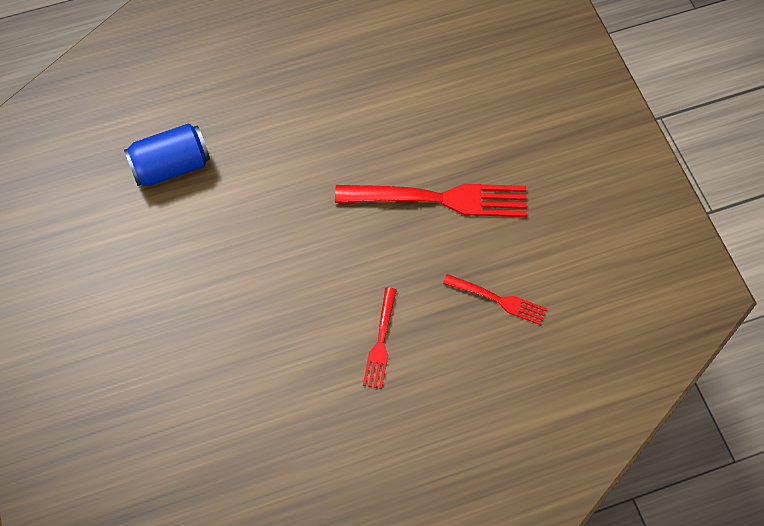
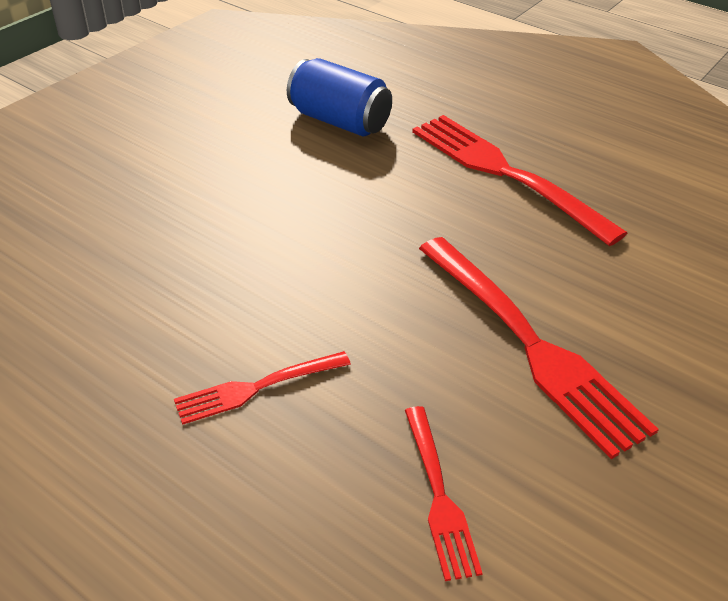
camera: 55 degrees right, 20 degrees down
none -> red fork [412,115,627,246]

